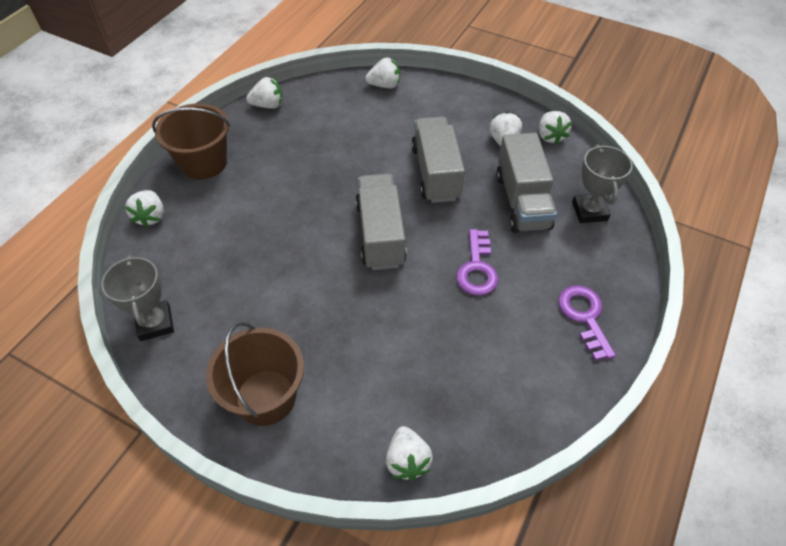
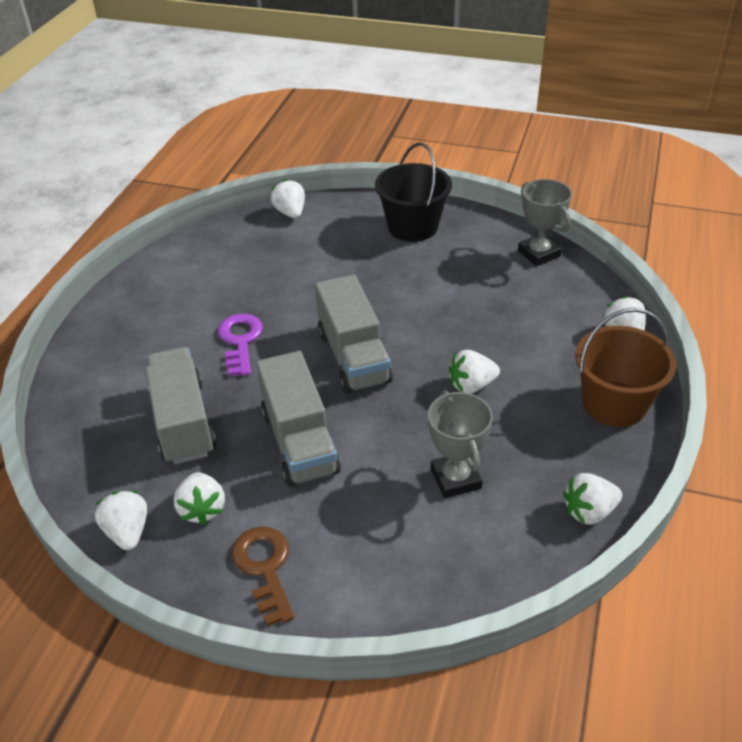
camera: 170 degrees right, 10 degrees down
brown bucket [206,322,304,426] -> black bucket [375,142,452,242]
white strawberry [365,57,400,88] -> white strawberry moved to [449,350,500,394]
purple key [558,285,616,361] -> none
grey trophy [572,144,633,223] -> grey trophy moved to [428,391,493,498]
none -> brown key [232,527,294,626]

